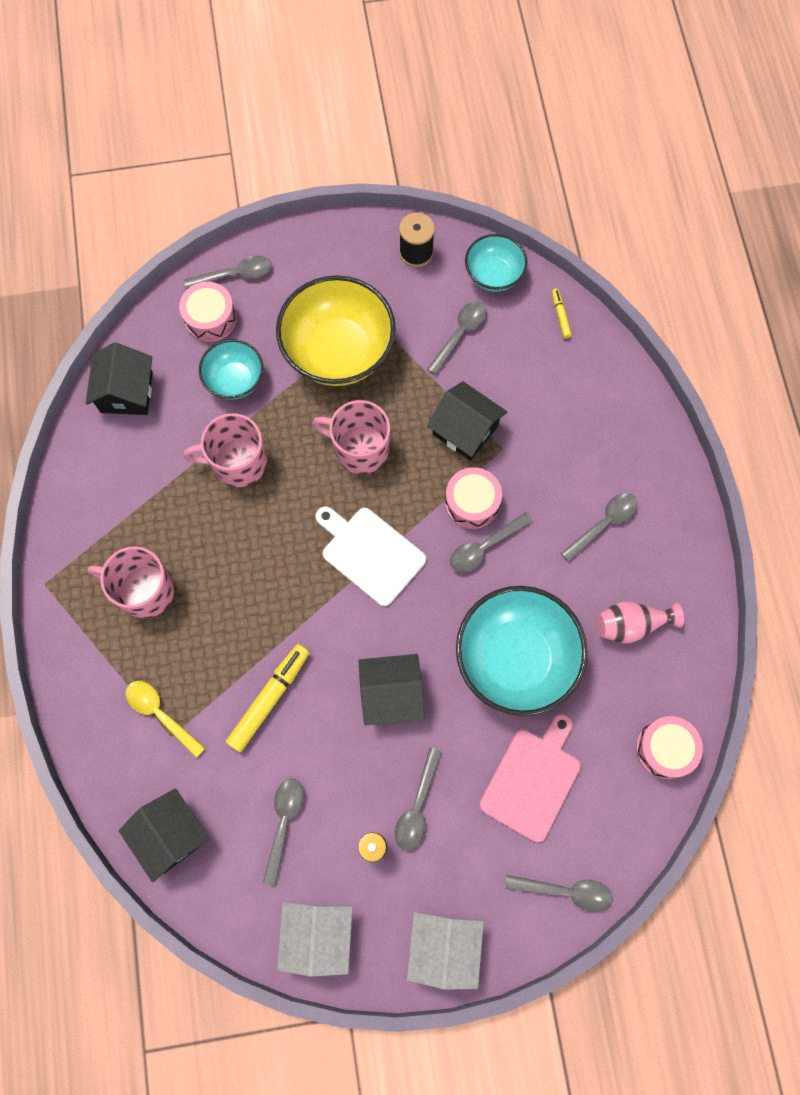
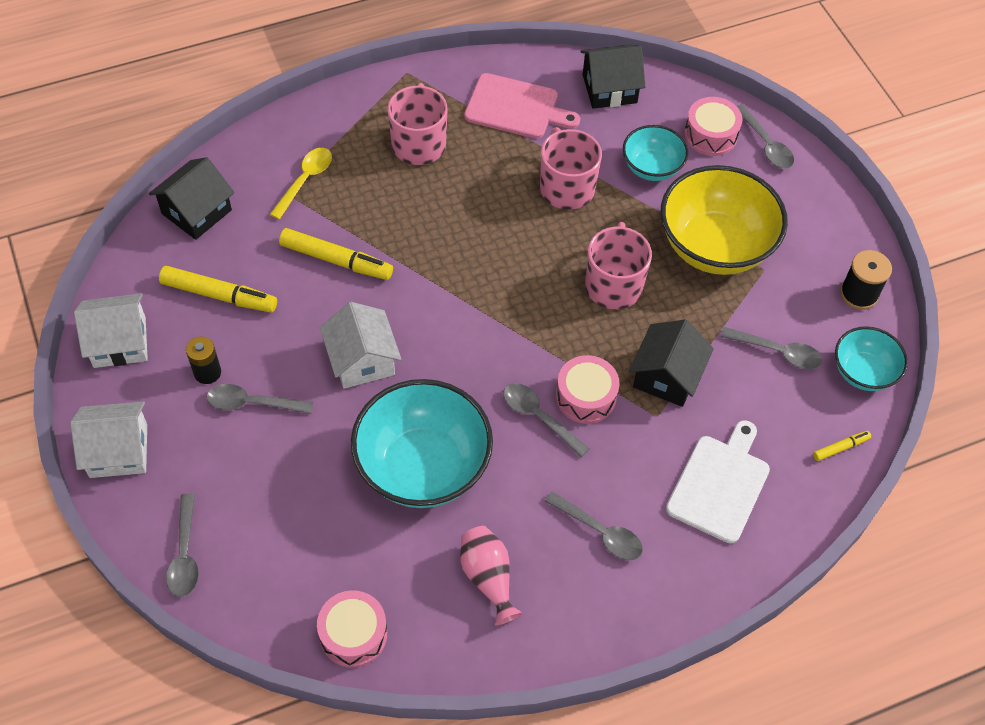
camera: 75 degrees right, 15 degrees down
grey spoon [263,779,304,886] -> yellow marker [159,266,277,312]
white cutting board [315,506,426,606] -> white cutting board moved to [666,420,770,544]
black house [359,654,425,725] -> white house [320,302,401,389]
pink cutting board [479,713,581,842] -> pink cutting board moved to [464,73,580,139]

